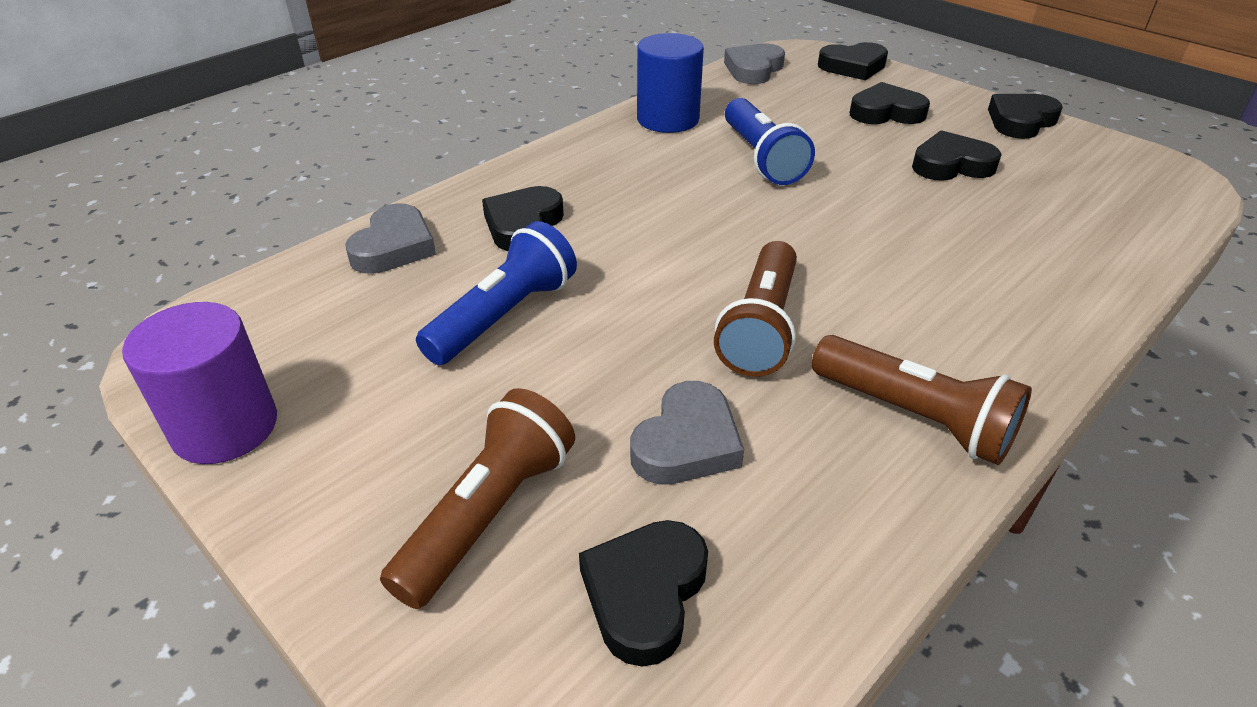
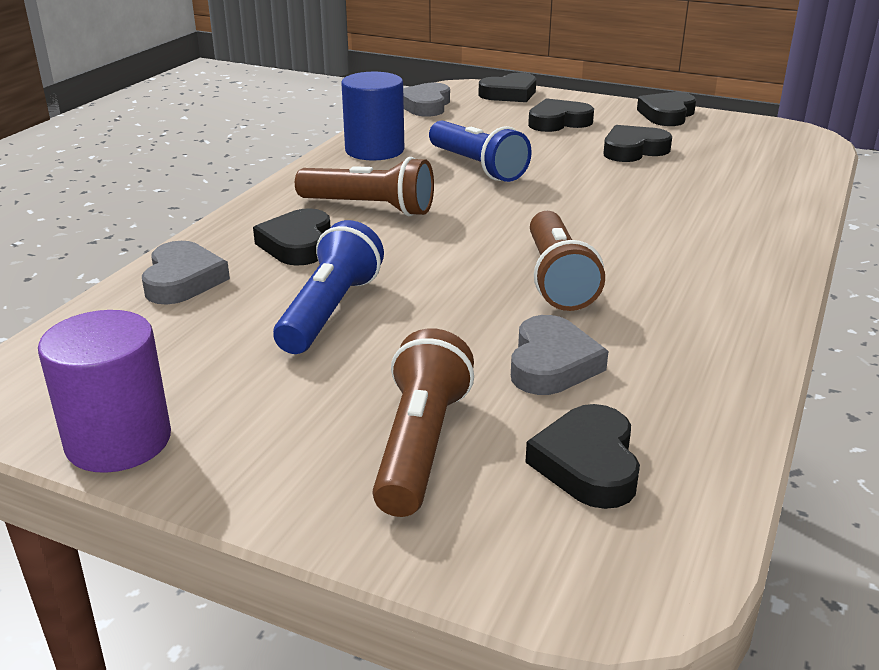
camera: 20 degrees left, 10 degrees down
brown flashlight [812,335,1032,465] -> brown flashlight moved to [295,157,434,216]

